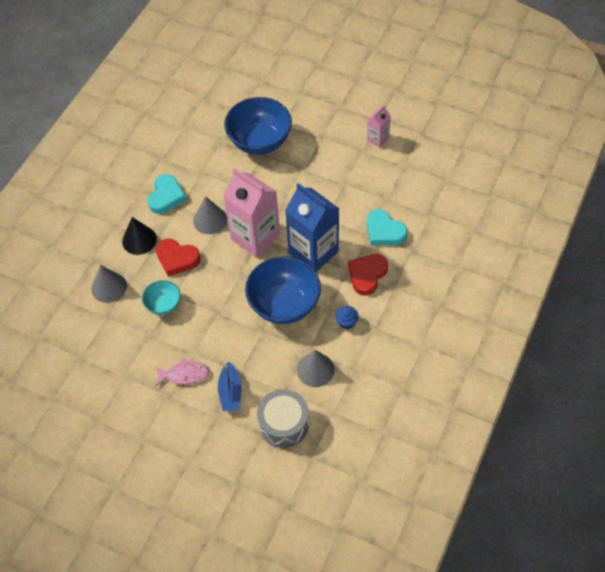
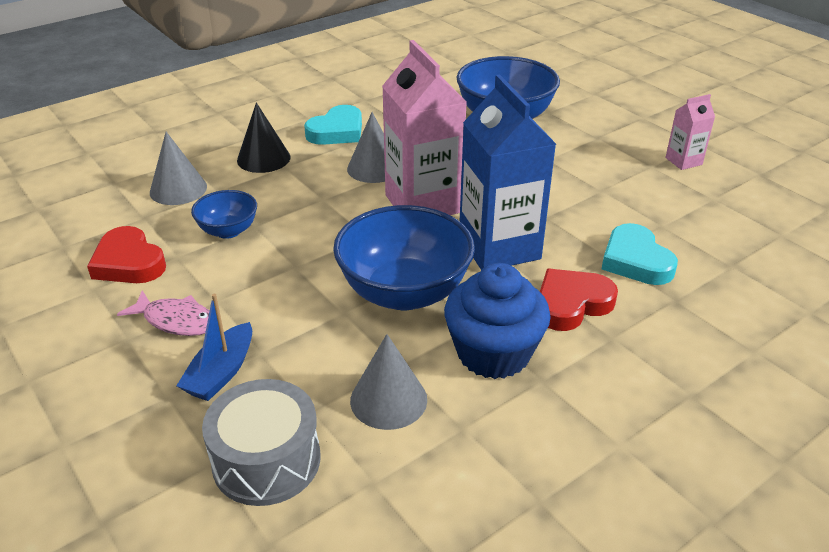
camera: 25 degrees right, 20 degrees down
turquoise bowl [142,280,181,315] -> blue bowl [191,190,257,239]
red heart [156,239,201,276] -> red heart moved to [87,226,166,283]
blue cupcake [335,306,359,329] -> blue cupcake [444,263,551,379], size x2.23

